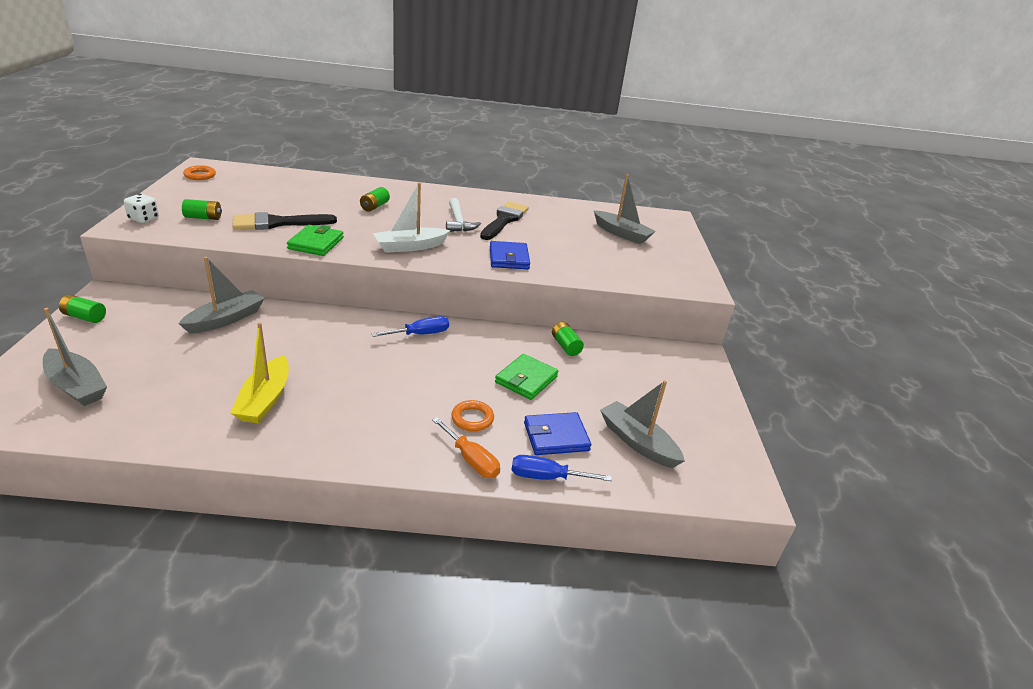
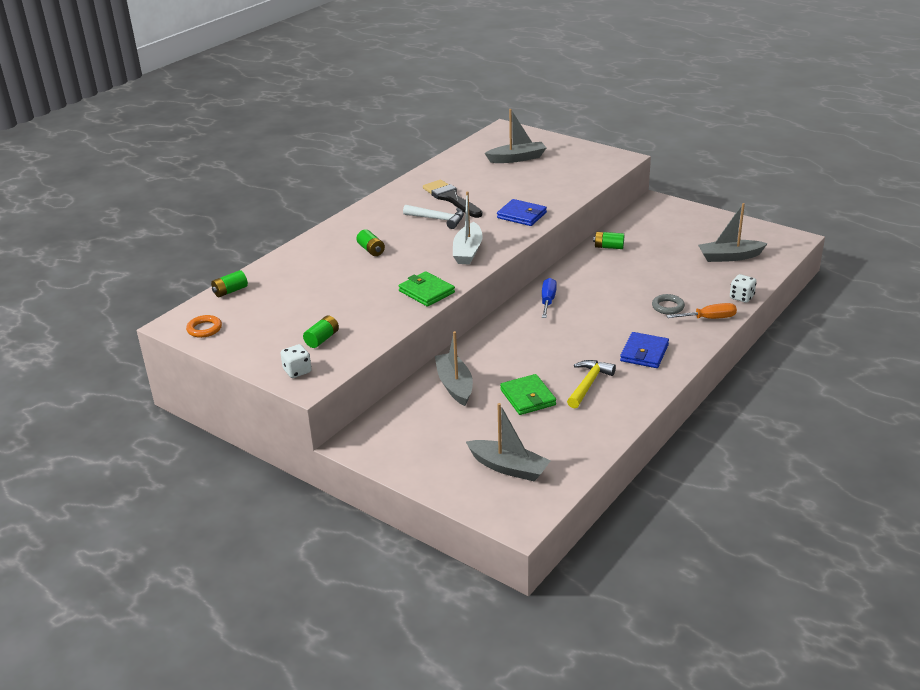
camera: 50 degrees left, 0 degrees up
grey boat [43,308,107,406] -> grey boat turned 45 degrees clockwise [466,403,551,481]
green battery [59,295,106,323] -> green battery moved to [211,270,248,297]
yellow boat [230,322,289,423] -> yellow hammer [567,360,616,408]
black brush [232,212,337,230] -> none
orange ring [451,400,494,431] -> grey ring [652,294,685,315]
green wallet [495,354,558,400] -> green wallet moved to [500,374,556,415]
blue screwdriver [511,455,612,481] -> white dice [730,274,756,303]
blue wallet [524,412,591,455] -> blue wallet moved to [620,332,669,368]

